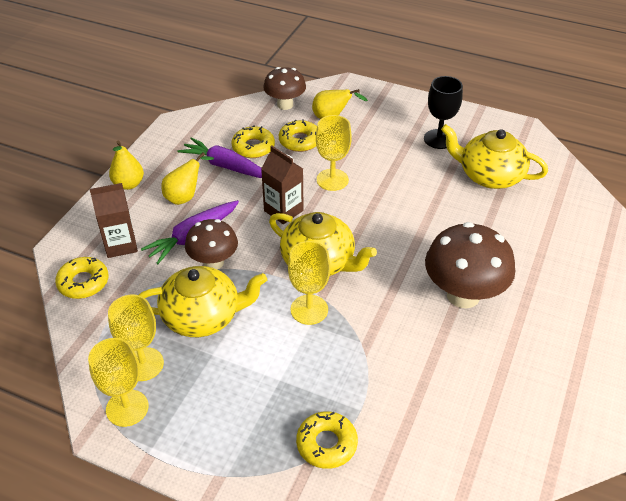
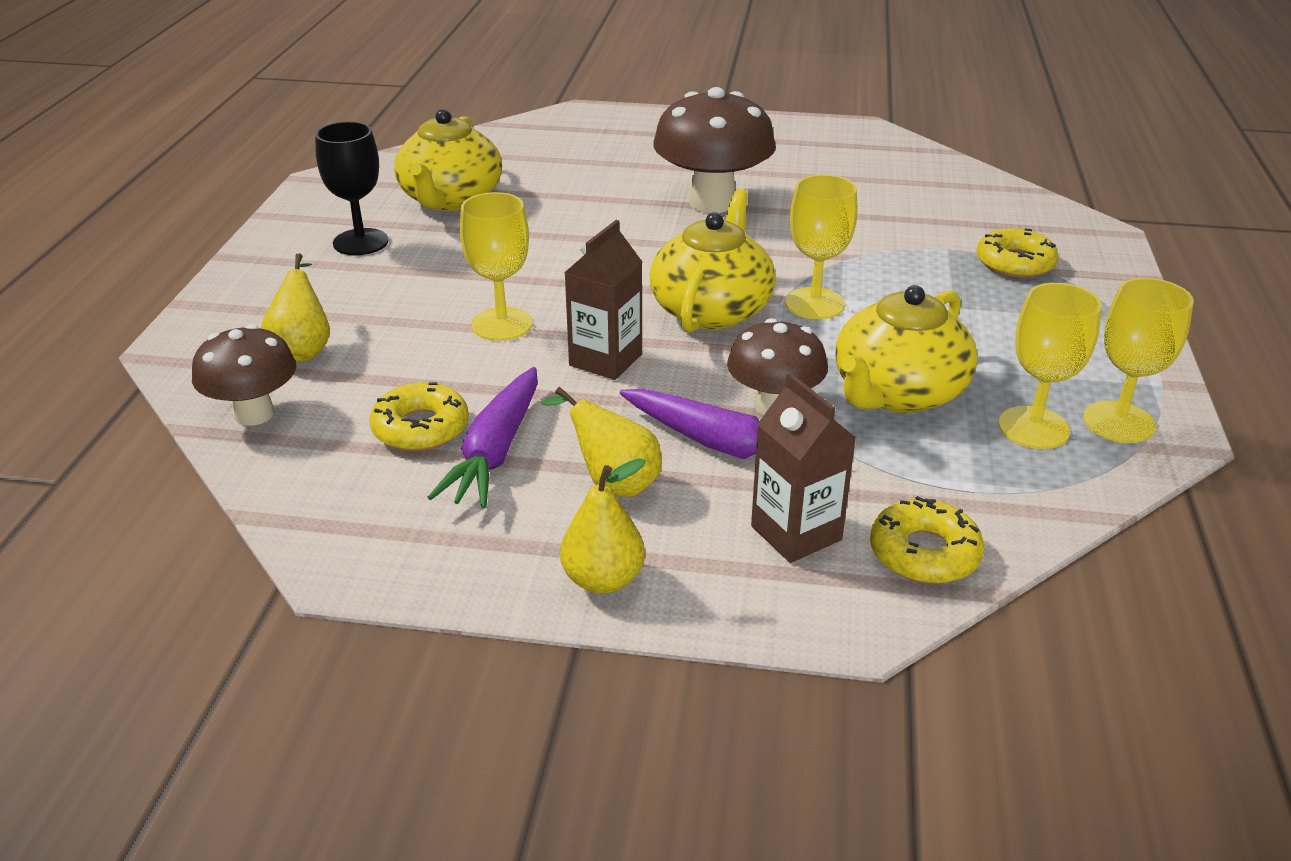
camera: 105 degrees left, 10 degrees down
yellow teapot [139,266,267,337] -> yellow teapot turned 120 degrees counterclockwise [835,285,978,413]
yellow donut [279,119,317,152] -> none

